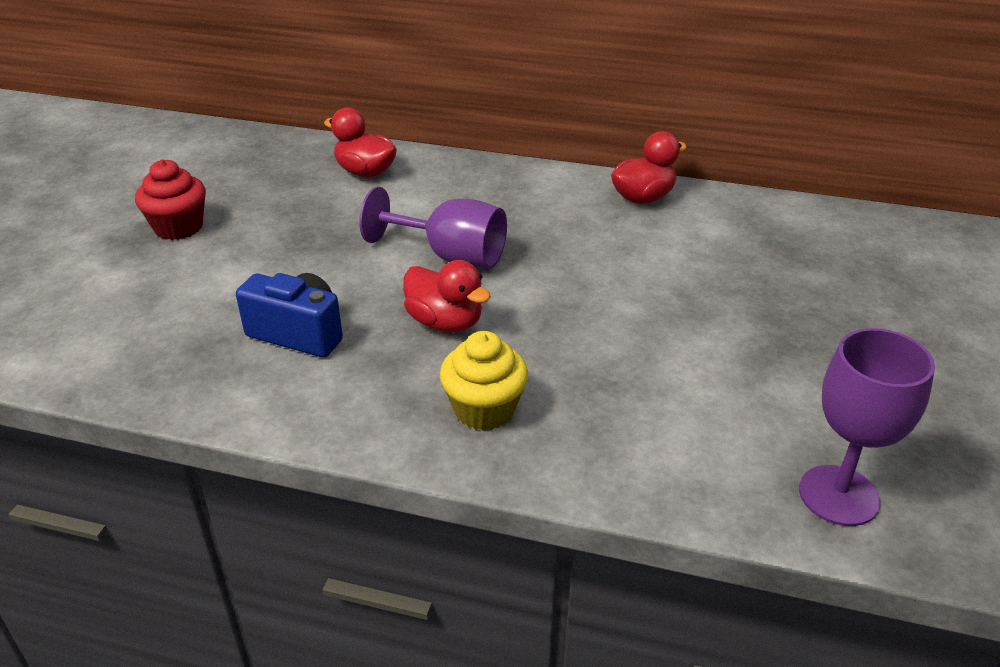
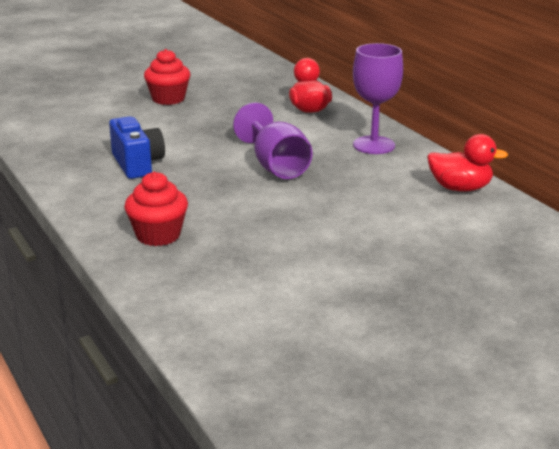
camera: 45 degrees right, 10 degrees down
red duck [403,260,491,333] -> none
yellow cupcake [440,331,528,431] -> red cupcake [124,172,188,246]
purple goblet [799,328,935,526] -> purple goblet moved to [353,43,403,154]

